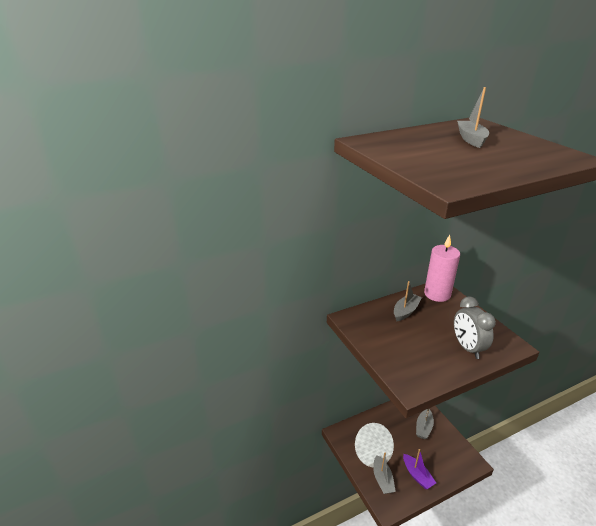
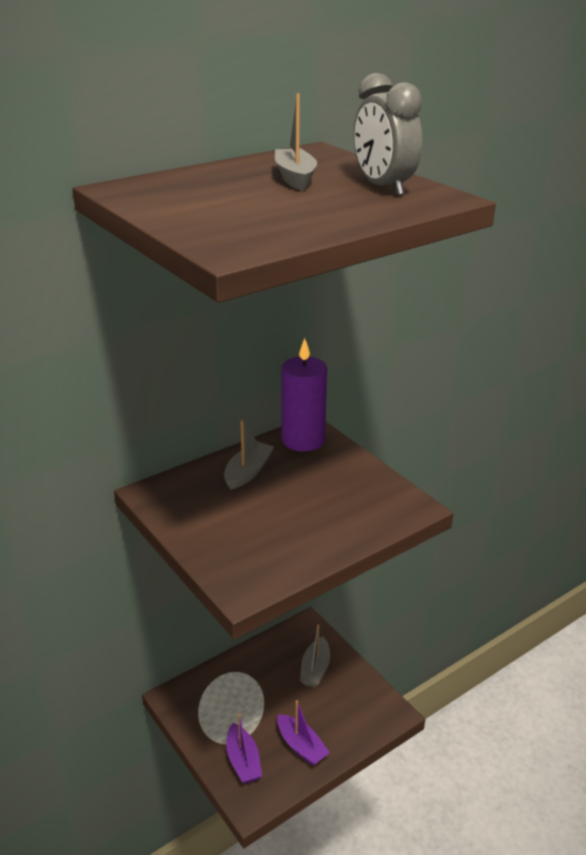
camera: 10 degrees left, 0 degrees up
grey boat [373,453,396,494] -> purple boat [226,714,262,784]
pink candle [424,235,460,302] -> purple candle [281,338,327,452]
grey clock [454,297,496,359] -> grey clock moved to [354,73,422,196]

